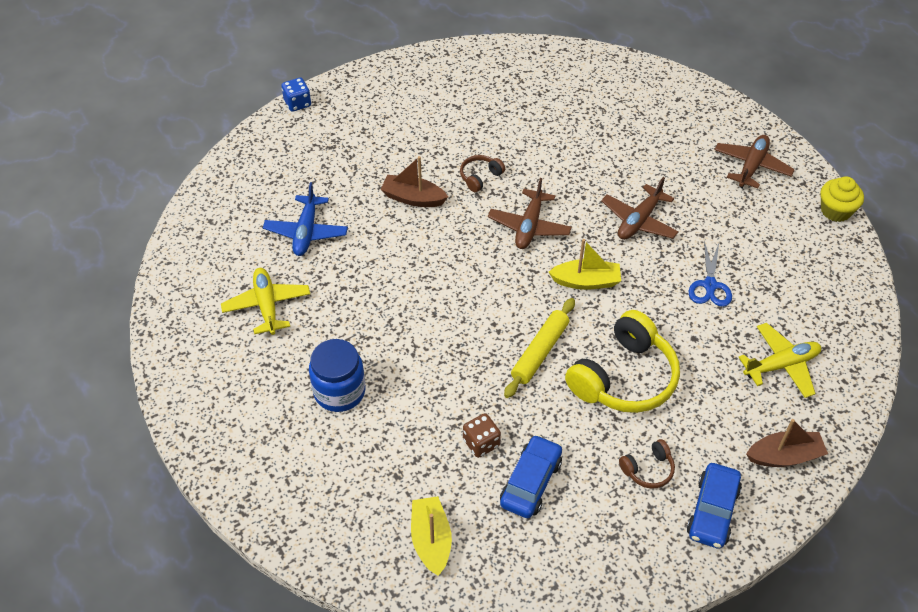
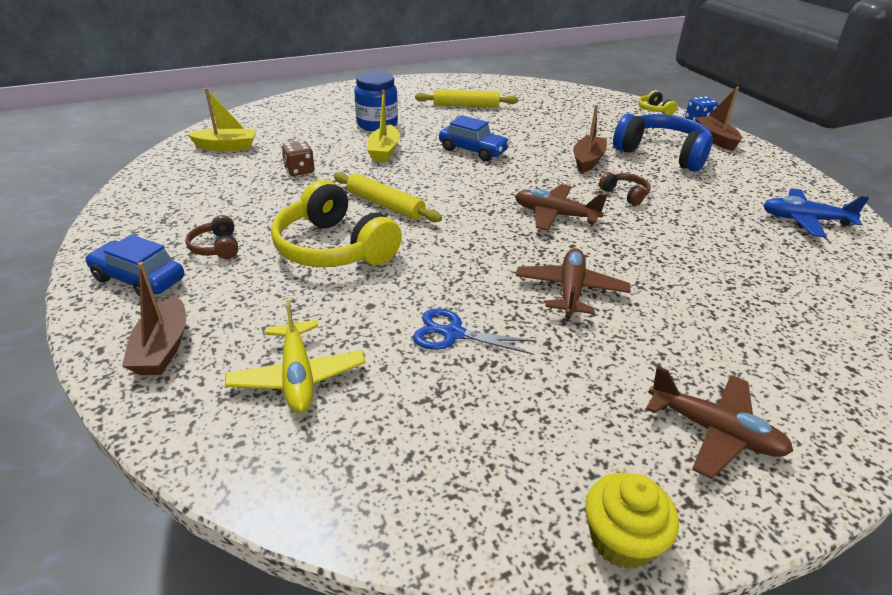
camera: 95 degrees right, 15 degrees down
yellow plane [221,268,310,335] -> yellow rolling pin [415,90,518,107]
blue plane [263,182,348,256] -> blue plane moved to [763,188,869,238]
blue car [500,434,562,518] -> blue car moved to [439,115,510,161]
yellow boat [549,239,621,290] -> yellow boat moved to [367,90,400,162]
brown plane [601,177,679,240] -> brown plane turned 60 degrees clockwise [516,248,630,319]
none -> blue headphones [613,113,713,172]
none -> yellow headphones [638,90,677,115]
none -> brown boat [695,87,742,151]

